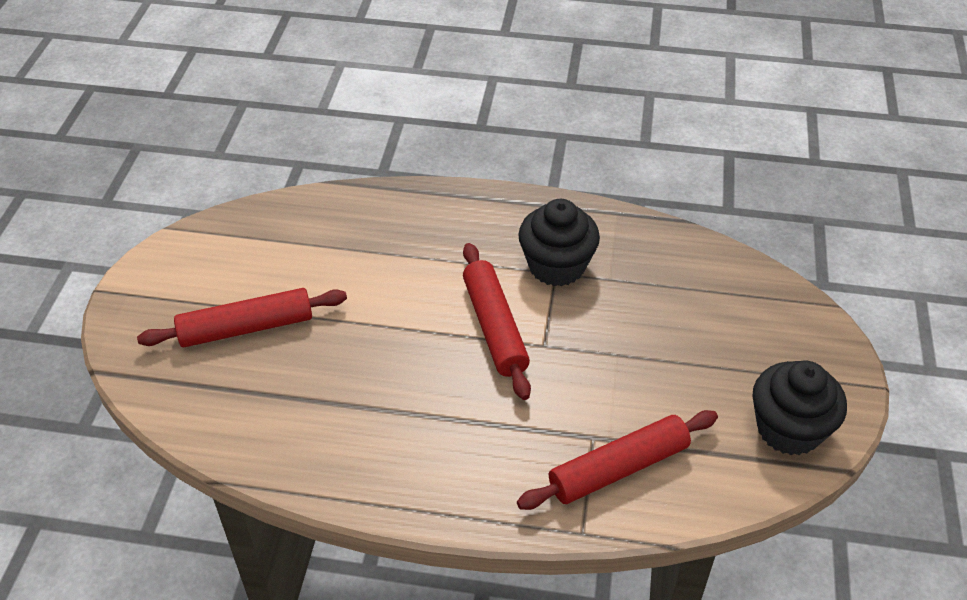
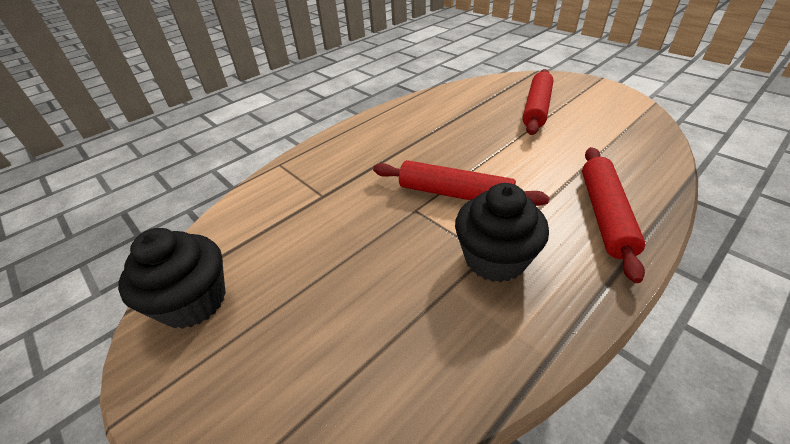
camera: 130 degrees right, 5 degrees down
red rolling pin [517,410,718,510] -> red rolling pin moved to [582,147,645,283]

